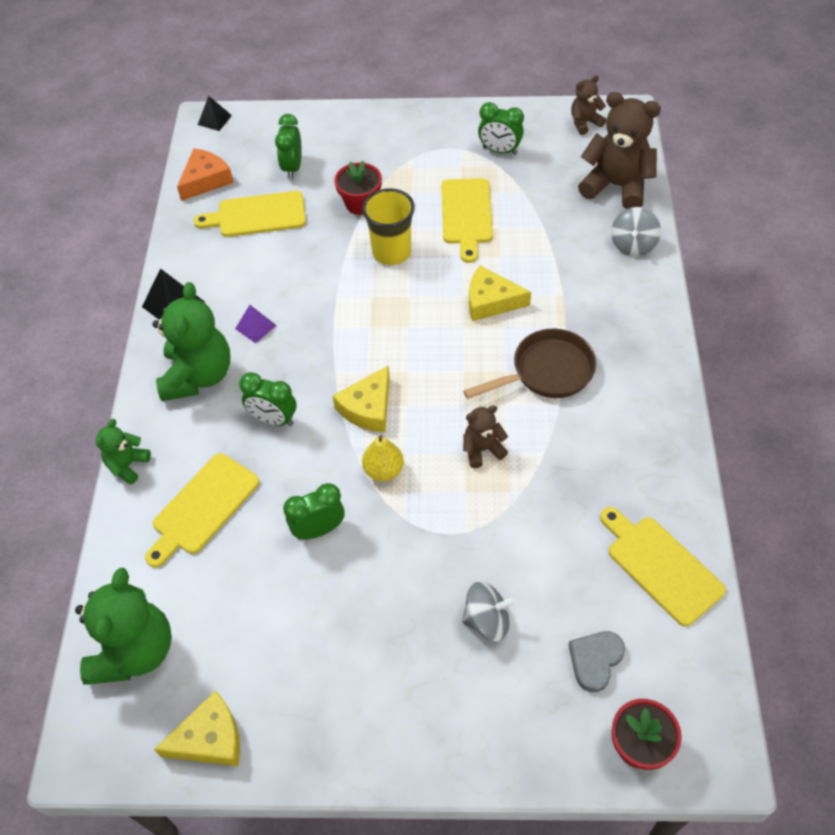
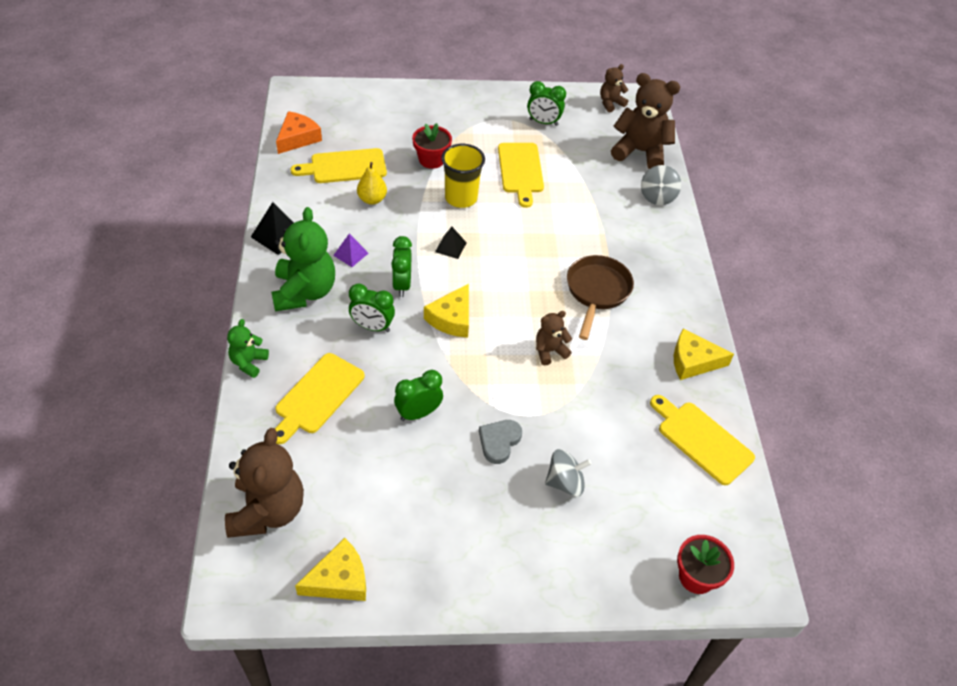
camera: 10 degrees left, 5 degrees down
green teddy bear [75,568,172,685] -> brown teddy bear [225,428,304,538]
black pyramid [198,96,232,131] -> black pyramid moved to [435,227,467,259]
green clock [275,114,302,179] -> green clock moved to [391,236,412,297]
yellow pear [362,435,404,481] -> yellow pear moved to [357,162,387,205]
brown pan [463,329,597,399] -> brown pan turned 45 degrees counterclockwise [567,255,634,340]
yellow cheese [469,266,531,321] -> yellow cheese moved to [674,329,734,380]
grey heart [568,631,625,692] -> grey heart moved to [479,420,522,464]

